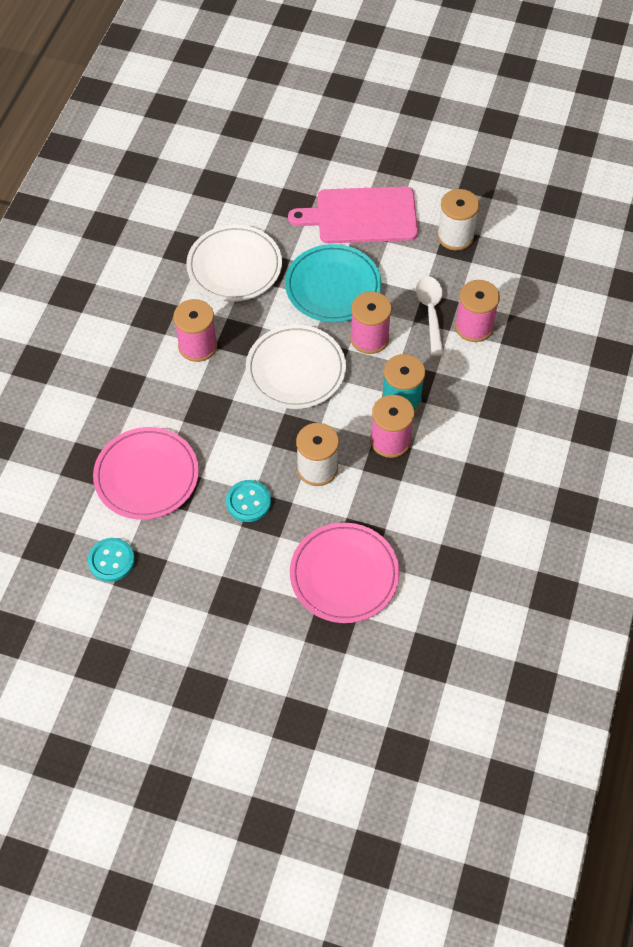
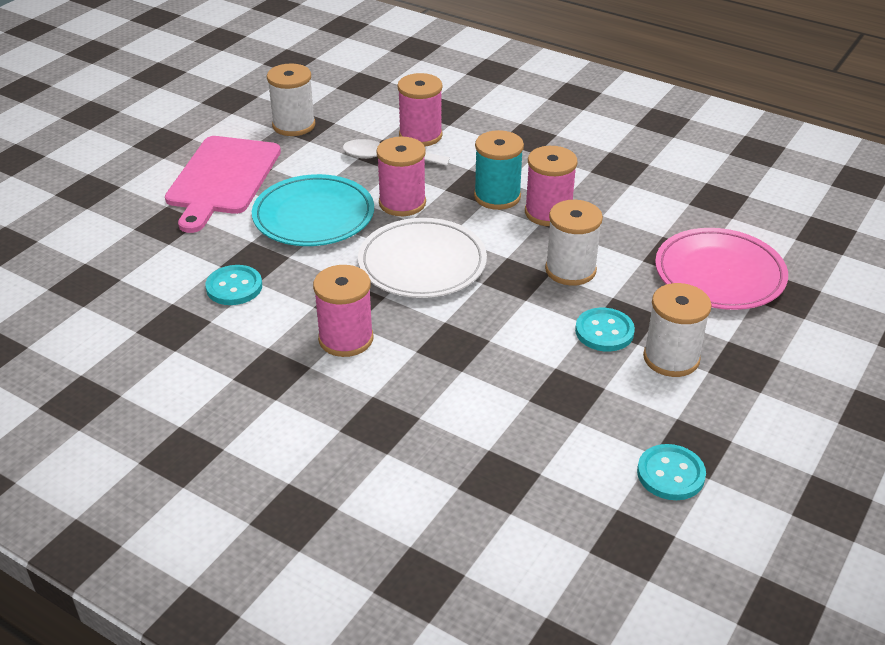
camera: 75 degrees left, 20 degrees down
pink plate [93,427,199,520] -> none
white plate [186,225,282,301] -> turquoise button [205,265,262,305]
none -> white spool [643,283,712,377]

